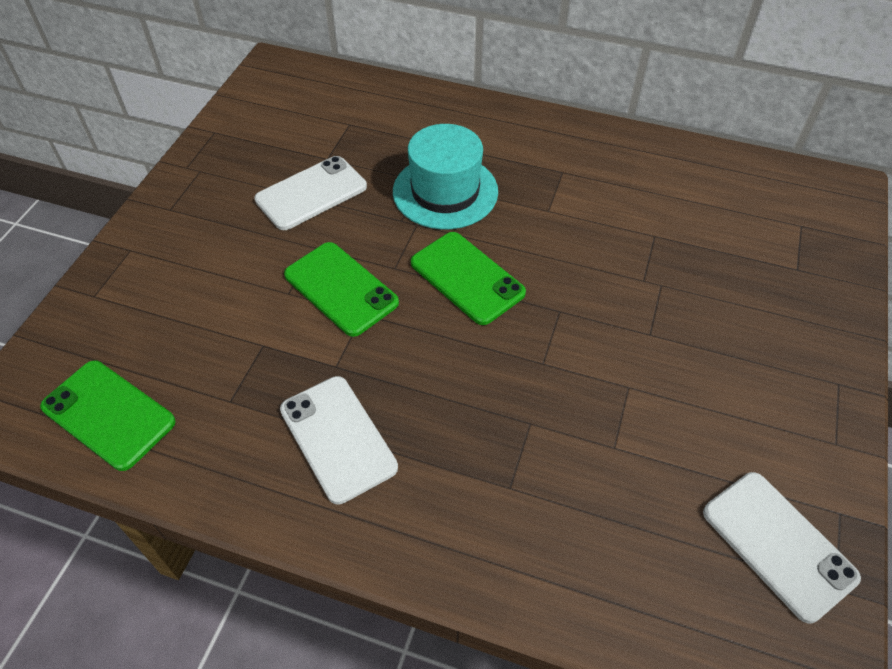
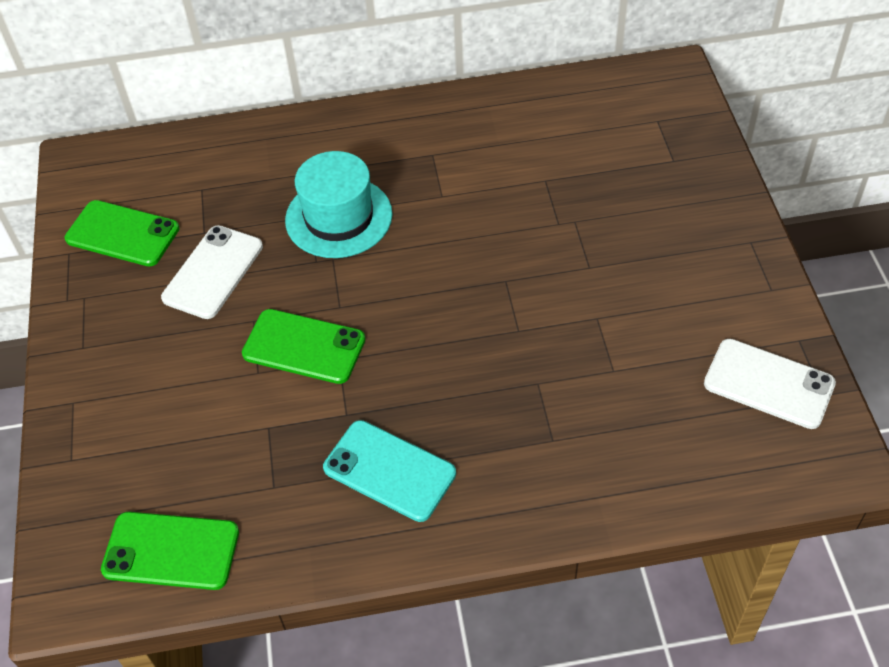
camera: 25 degrees left, 0 degrees up
white phone [280,376,398,504] -> turquoise phone [323,420,456,522]
green phone [411,232,526,325] -> green phone moved to [65,200,180,266]

